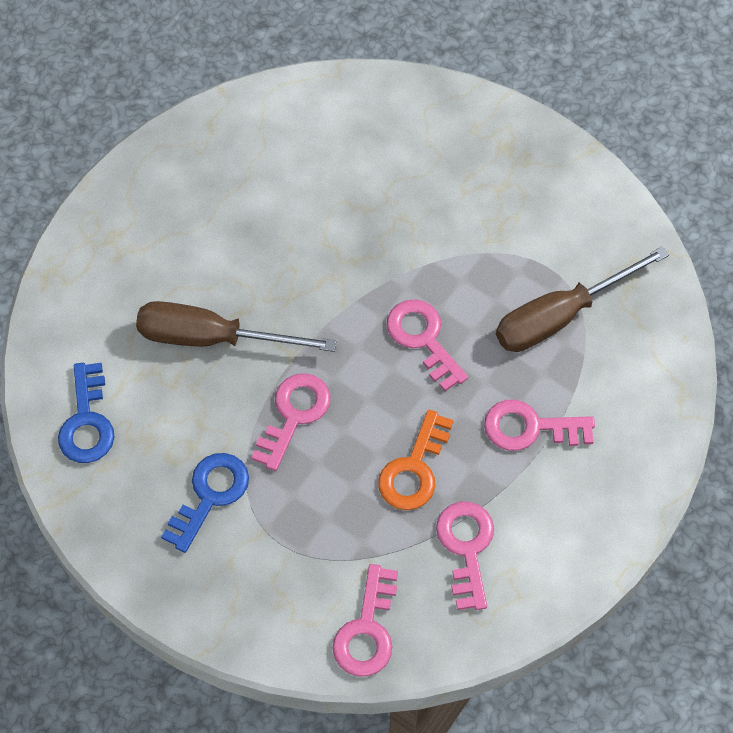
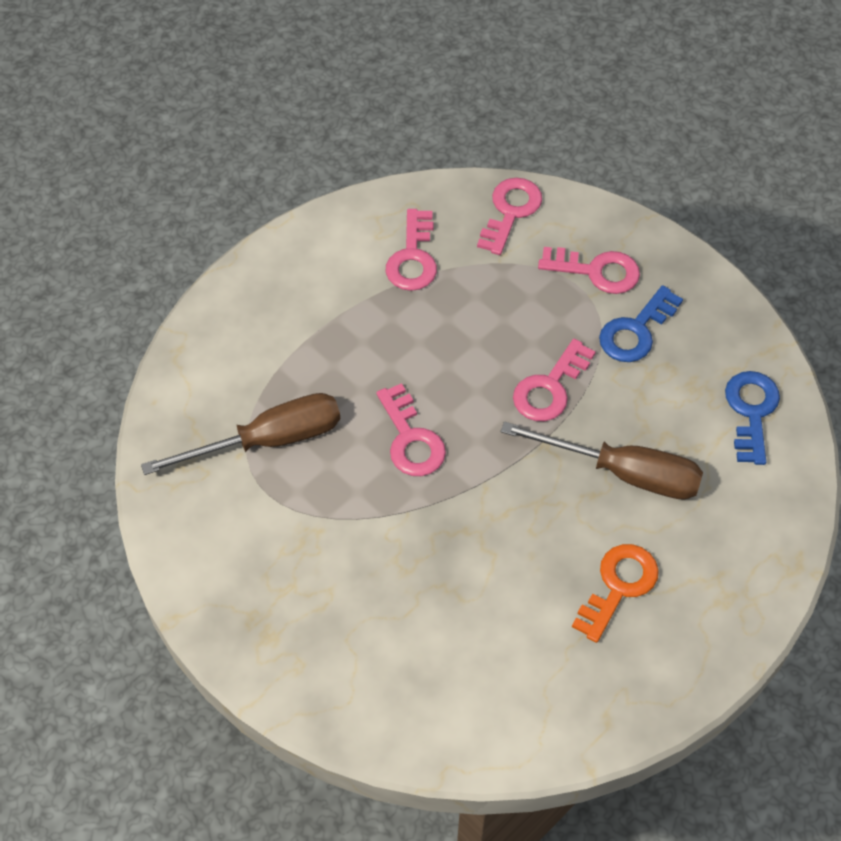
camera: 170 degrees left, 5 degrees down
orange key [378,410,454,510] -> orange key moved to [572,544,659,643]
pink key [484,400,595,451] -> pink key moved to [538,247,640,294]

